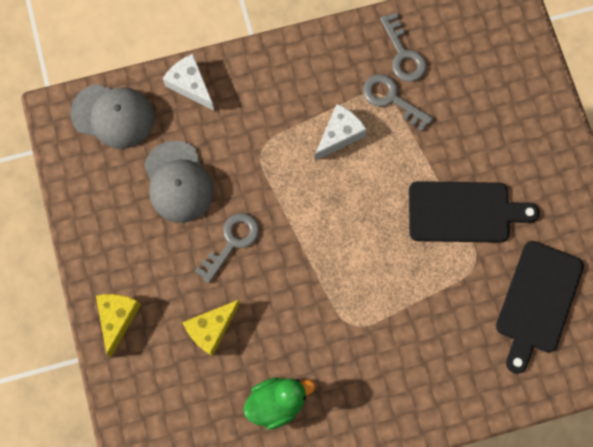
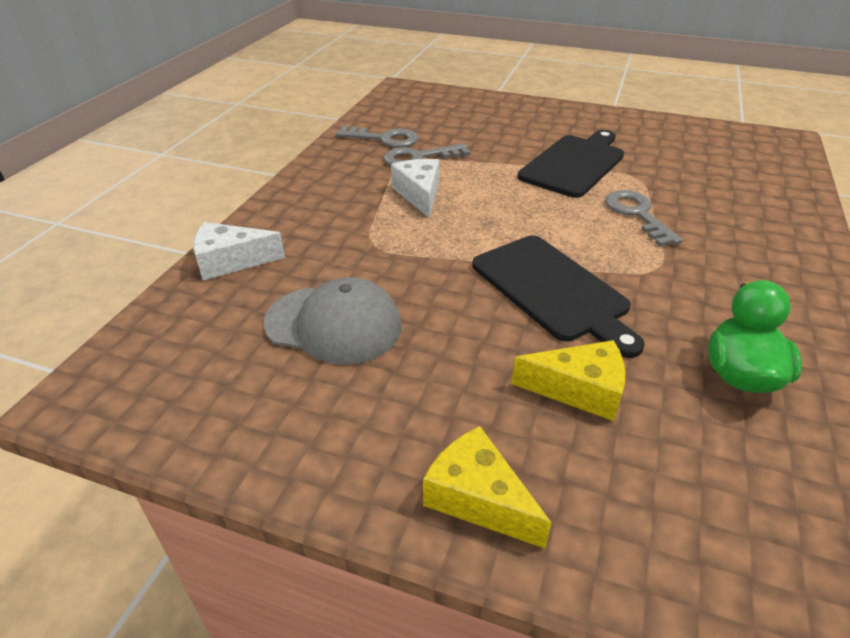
camera: 55 degrees left, 35 degrees down
grey cap [70,84,154,149] -> none
yellow cheese [182,300,240,356] -> yellow cheese turned 75 degrees counterclockwise [512,340,625,421]
grey key [195,213,259,283] -> grey key moved to [605,190,683,247]
black cutting board [496,241,584,374] -> black cutting board moved to [472,236,645,358]

